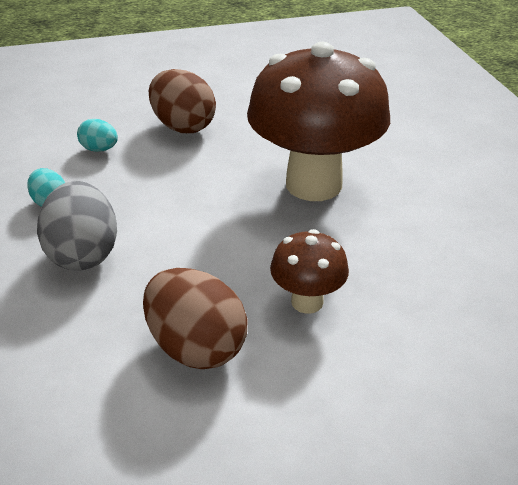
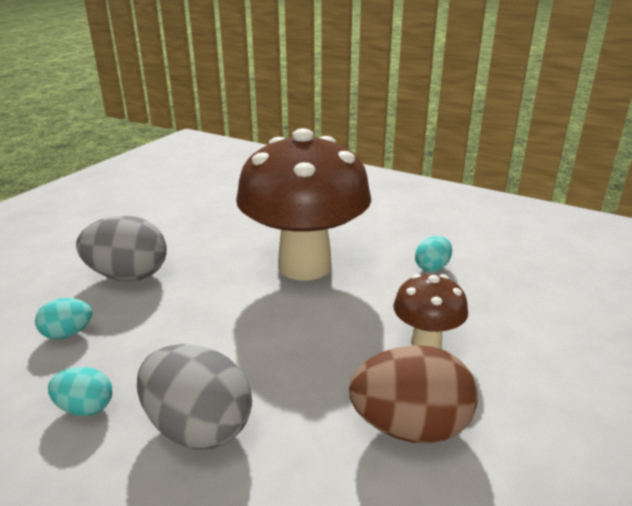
camera: 45 degrees left, 10 degrees down
brown egg [149,69,216,133] -> grey egg [76,216,167,282]
none -> turquoise egg [415,236,452,272]

